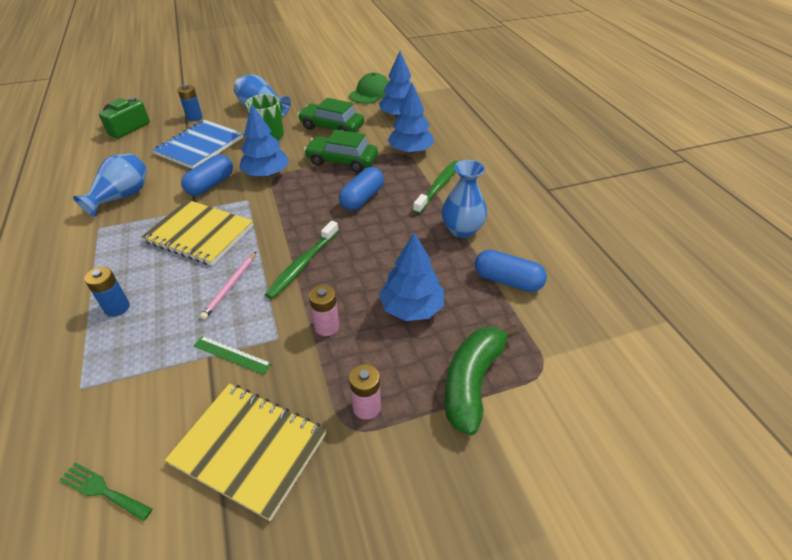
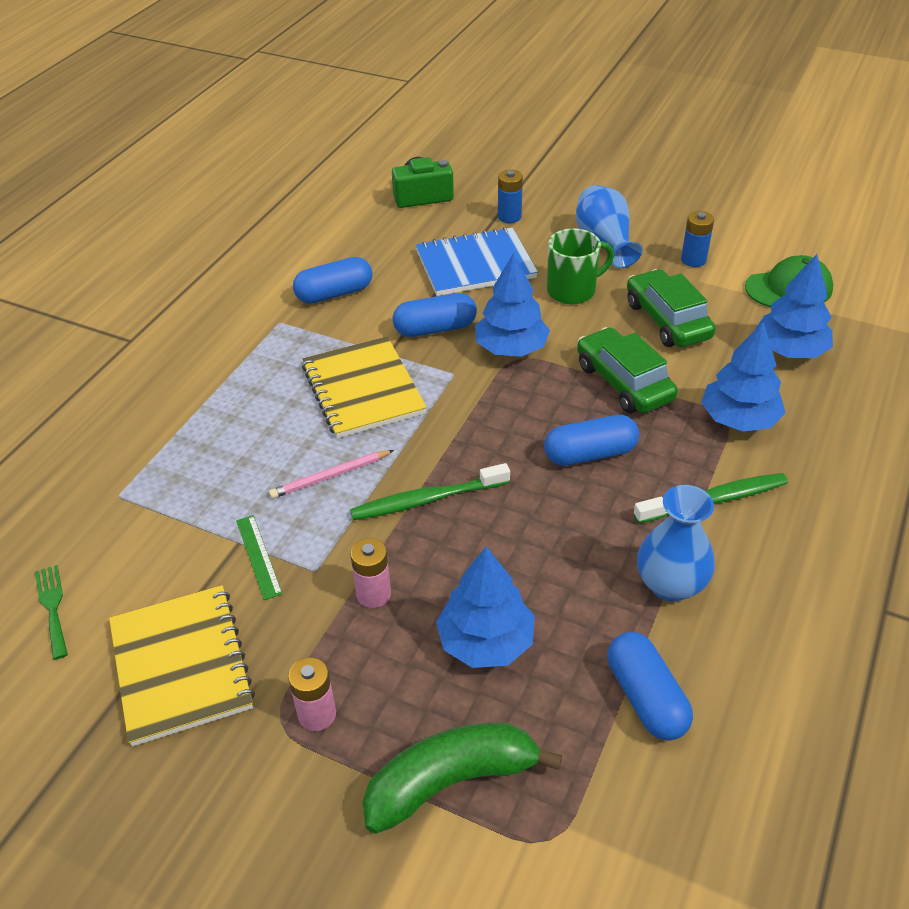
camera: 45 degrees right, 0 degrees up
blue vase [73,153,147,217] -> blue capsule [293,257,372,304]
blue battery [84,267,130,317] -> blue battery moved to [681,211,714,267]

